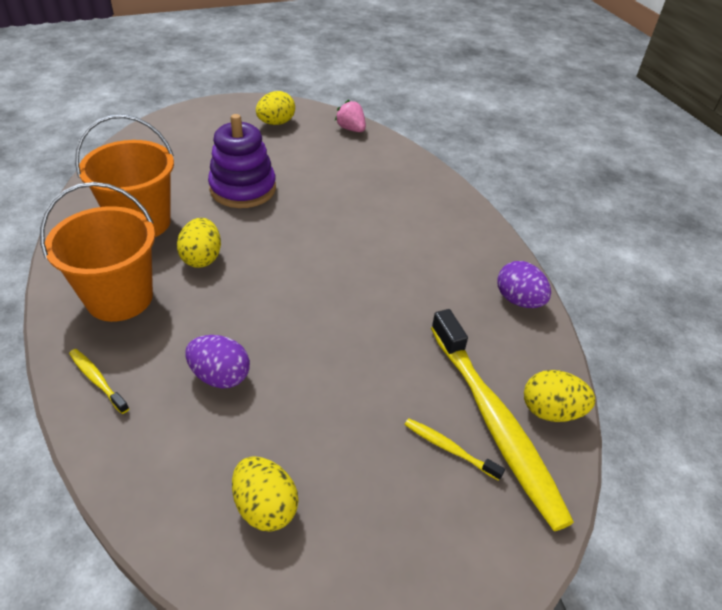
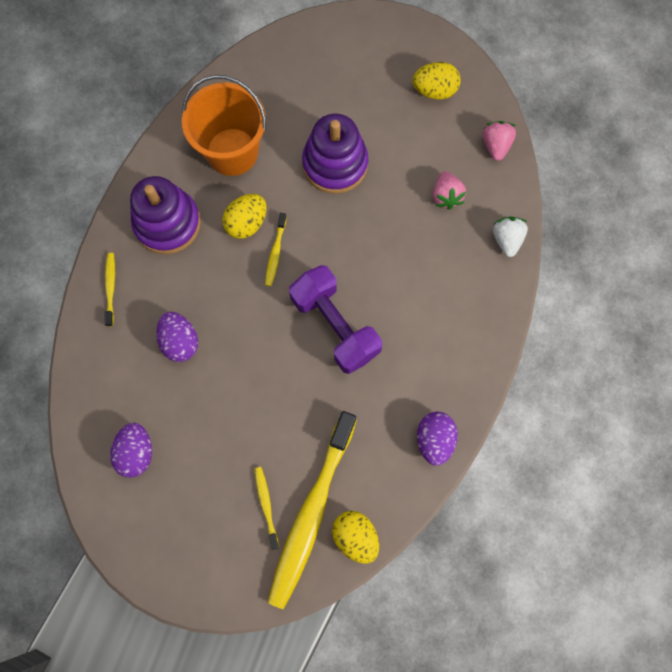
camera: 45 degrees right, 30 degrees up
orange bucket [40,182,155,322] -> purple stacking toy [130,176,201,254]
yellow egg [232,456,298,532] -> purple egg [110,423,152,478]
none -> yellow toothbrush [265,213,287,286]
none -> purple dumbbell [289,265,382,374]
none -> pink strawberry [433,171,466,210]
none -> white strawberry [493,216,528,257]

